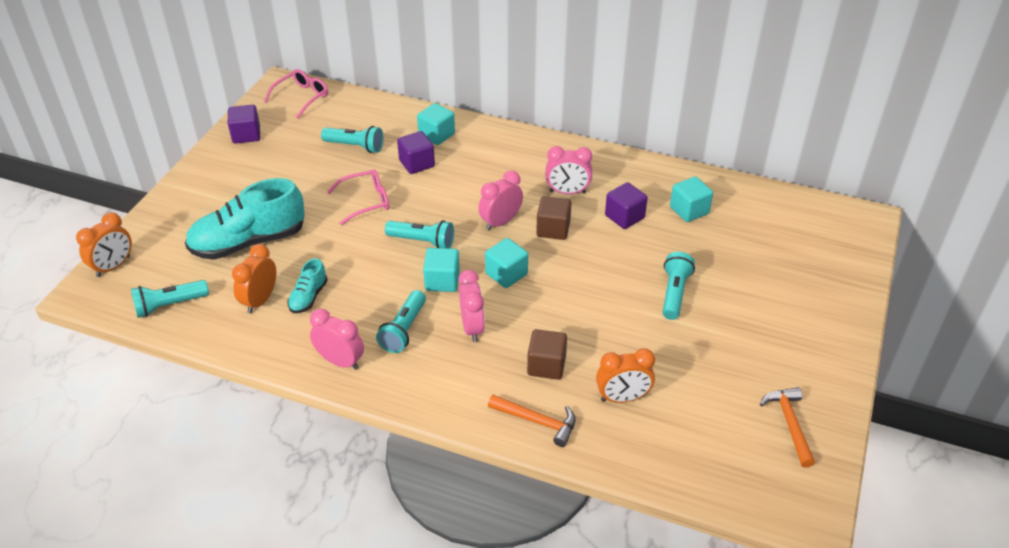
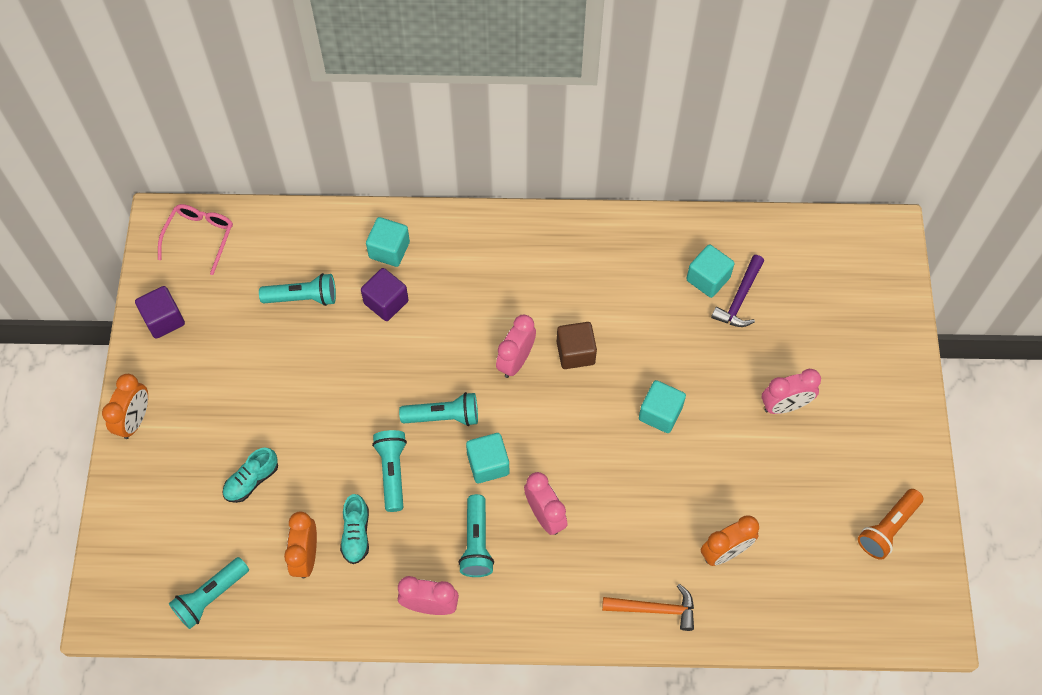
camera: 20 degrees left, 20 degrees up
orange clock [76,212,132,277] -> orange clock moved to [102,374,148,439]
turquoise shoe [185,178,305,260] -> turquoise shoe [223,448,278,503], size x0.47
pink glasses [327,169,389,225] -> none
turquoise cube [485,238,528,288] -> turquoise cube moved to [639,380,686,433]
brown cube [527,329,567,380] -> none
pink clock [545,146,592,194] -> pink clock moved to [762,369,821,414]
purple cube [605,182,648,229] -> none
turquoise flashlight [662,252,695,320] -> turquoise flashlight moved to [372,430,407,512]
orange hammer [760,387,815,468] -> orange flashlight [858,489,923,560]
none -> purple hammer [711,255,764,327]

